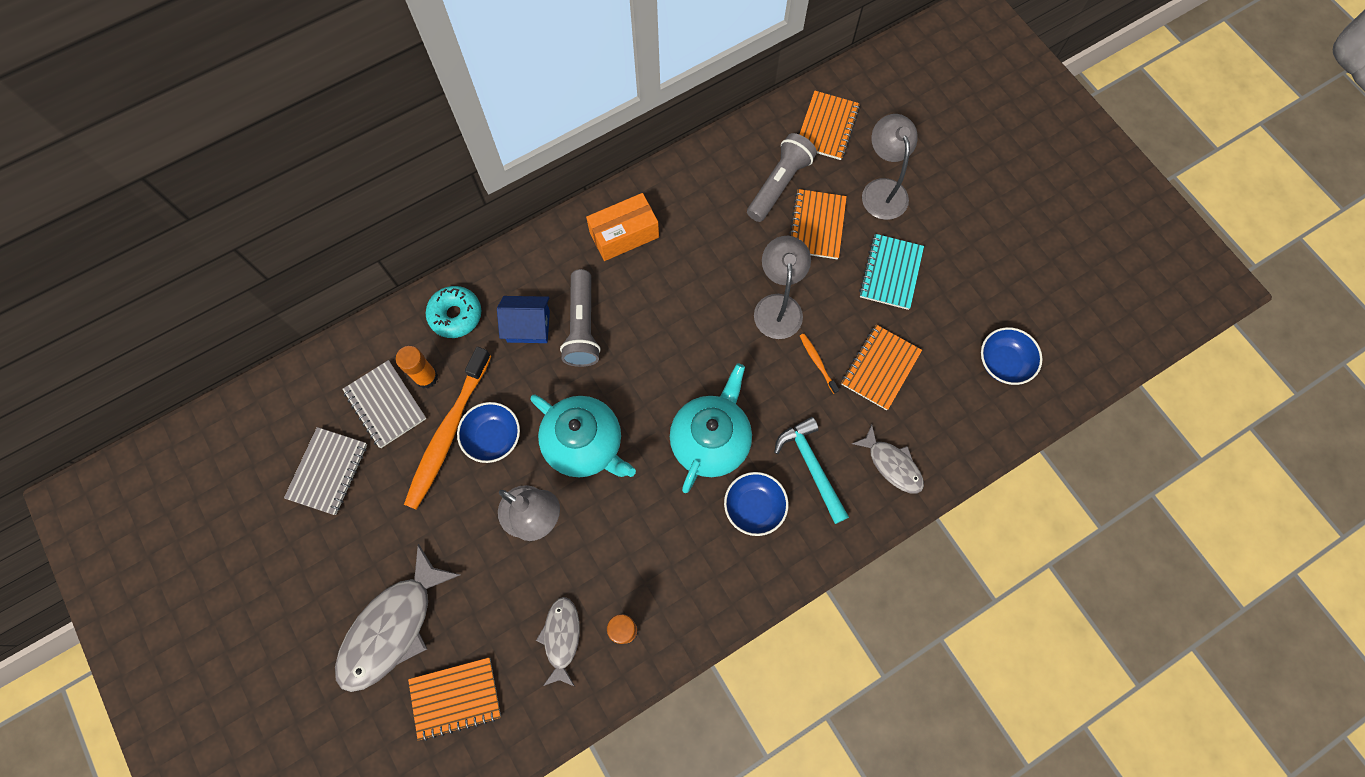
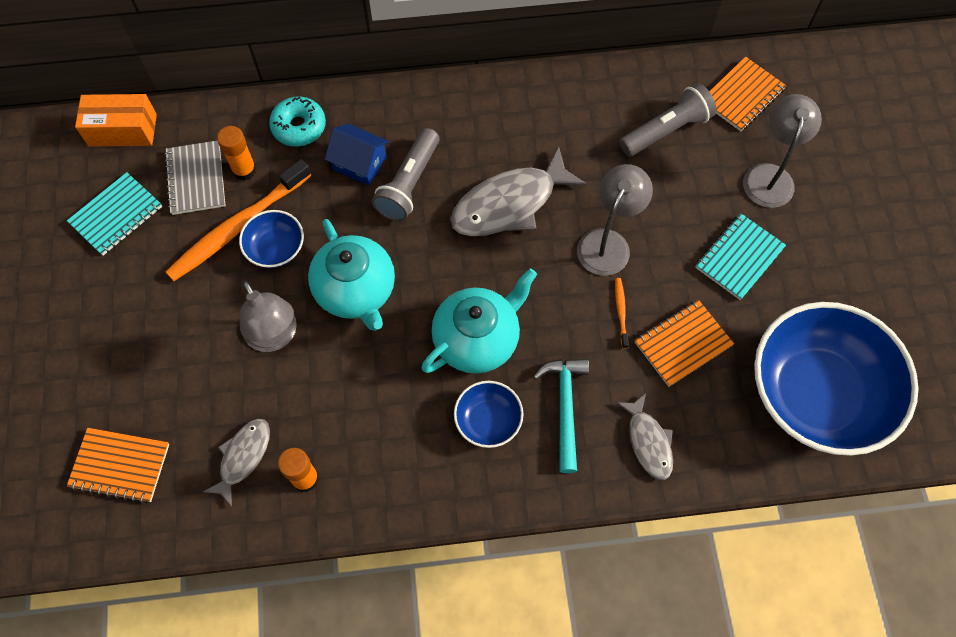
camera: 25 degrees right, 5 degrees down
grey notebook [284,427,367,515] -> turquoise notebook [67,172,162,256]
grey fish [335,544,460,692] -> grey fish moved to [450,146,587,236]
orange box [586,193,659,261] -> orange box moved to [75,94,157,147]
orange notebook [789,189,847,259] -> none
blue bowl [981,327,1042,385] -> blue bowl [754,302,919,456], size x2.28

